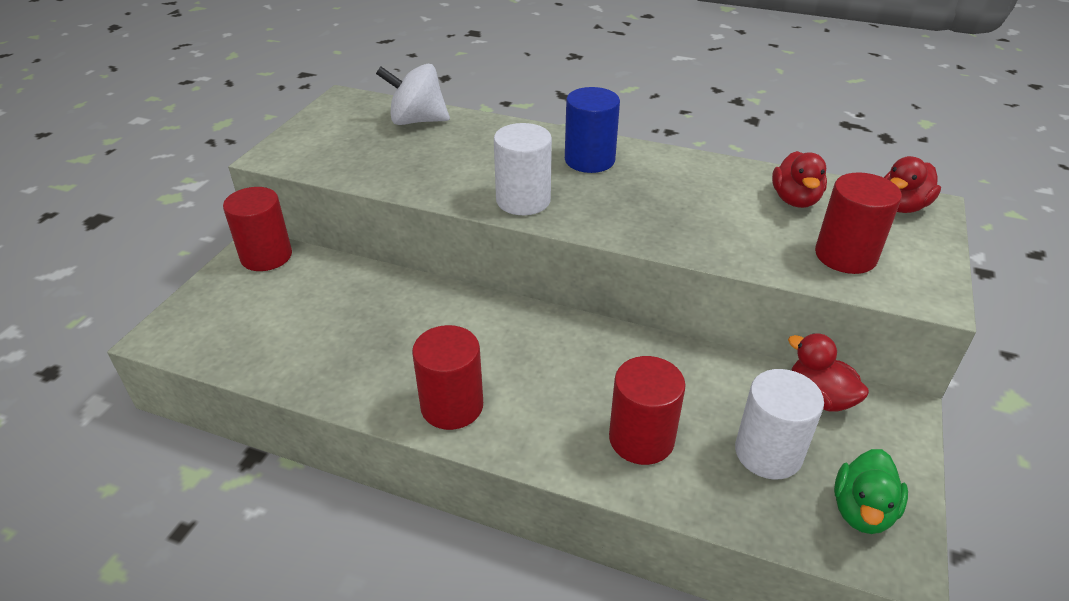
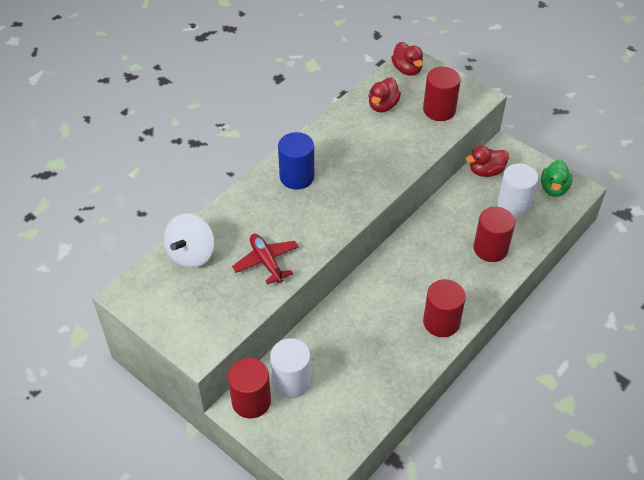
camera: 70 degrees left, 10 degrees up
white cylinder [494,123,552,215] -> white cylinder moved to [270,338,311,398]
red duck [772,151,827,208] -> red duck turned 90 degrees clockwise [368,77,401,112]
green duck [834,449,908,534] -> green duck turned 60 degrees clockwise [541,160,573,197]
none -> red plane [232,234,299,285]

